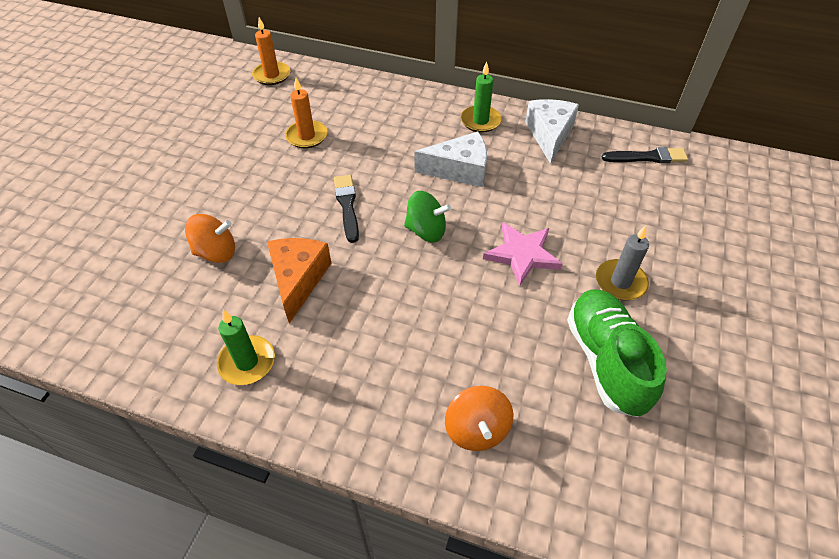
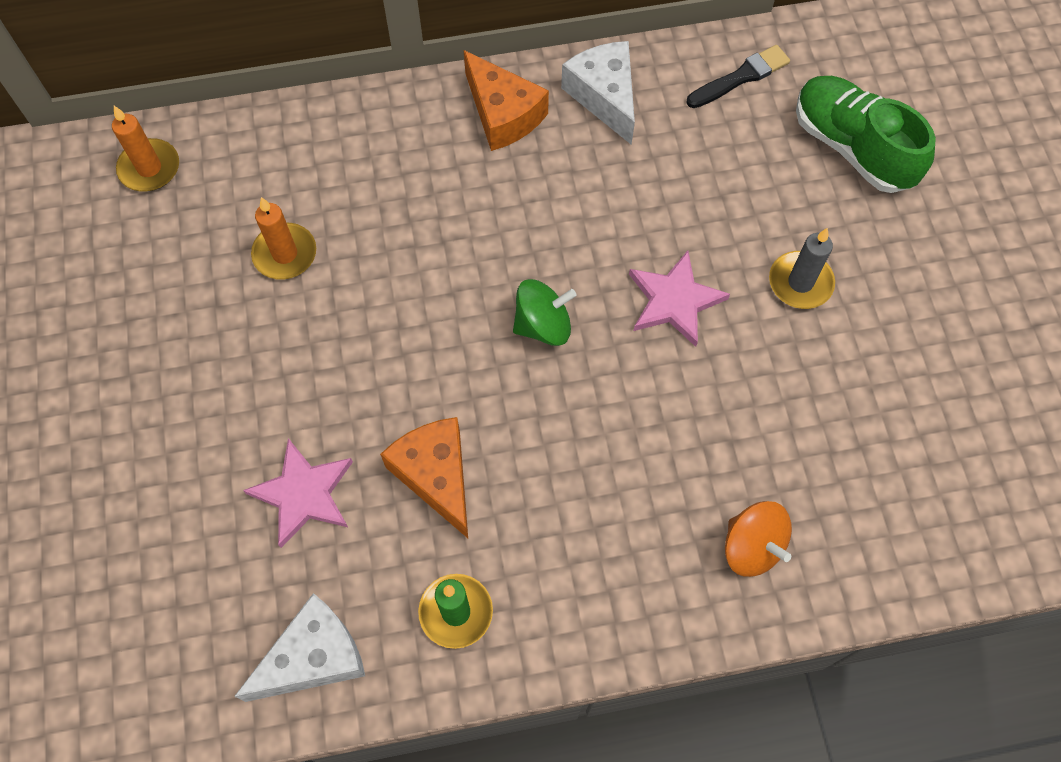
camera: 30 degrees left, 15 degrees up
orange spinning top [185,214,235,263] -> pink star [243,438,353,548]
black brush [334,175,359,243] -> none
white cheese [414,132,487,187] -> white cheese moved to [234,593,365,702]
green candle [461,62,502,133] -> orange cheese [464,50,549,151]
green shoe [567,289,667,417] -> green shoe moved to [796,76,936,193]

